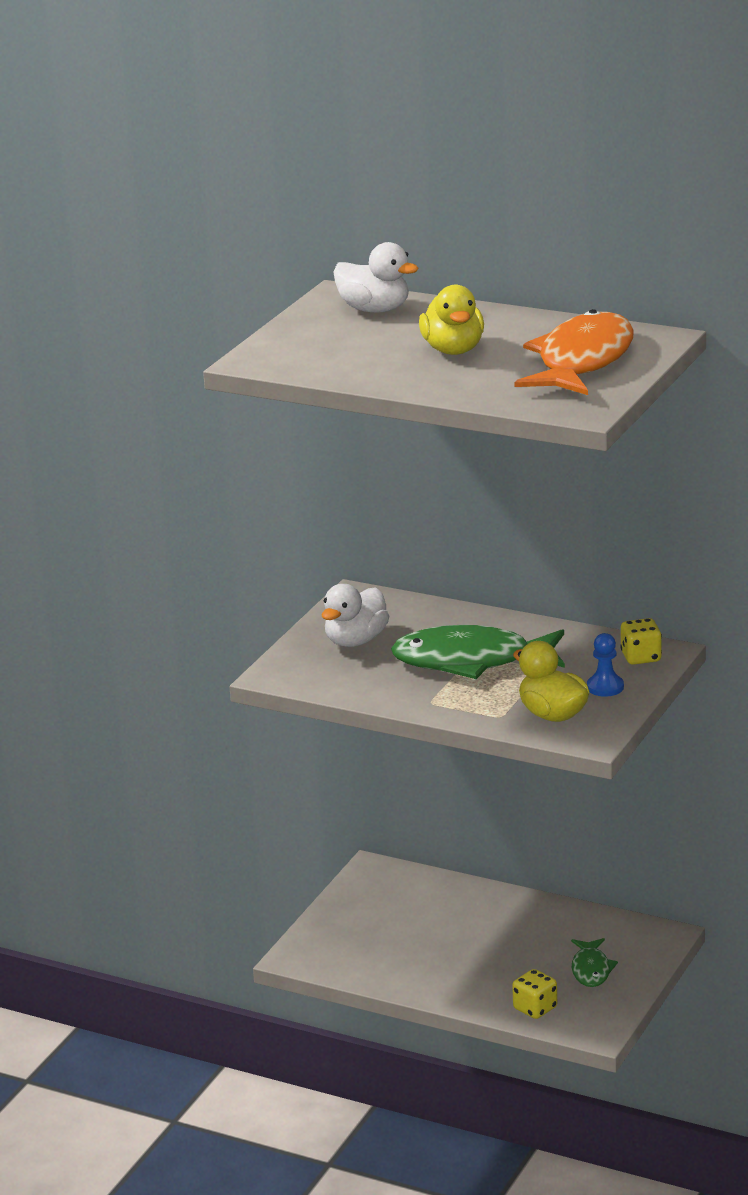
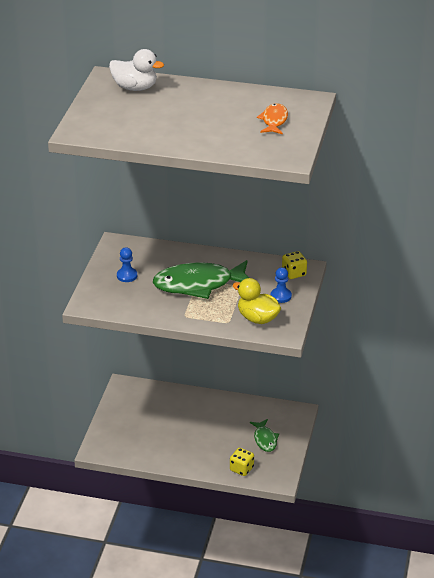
camera: 15 degrees left, 10 degrees up
white duck [322,584,389,647] -> blue pawn [117,247,137,282]
yellow duck [419,284,484,355] -> none
orange fish [514,309,634,395] -> orange fish [257,103,288,134], size x0.50

